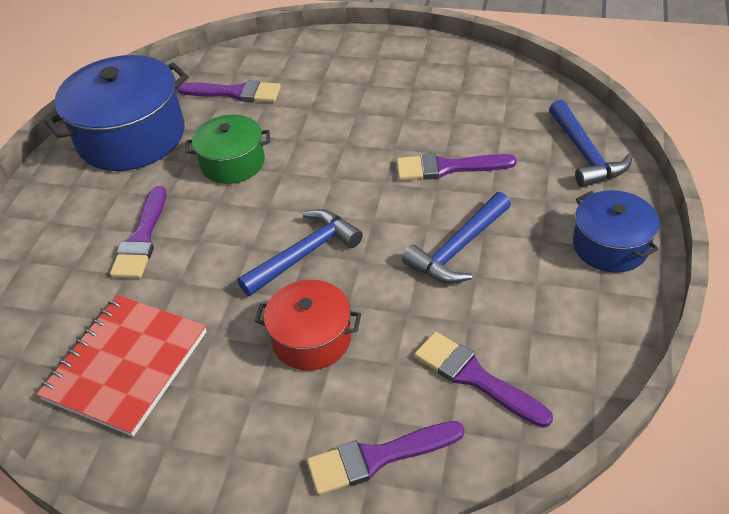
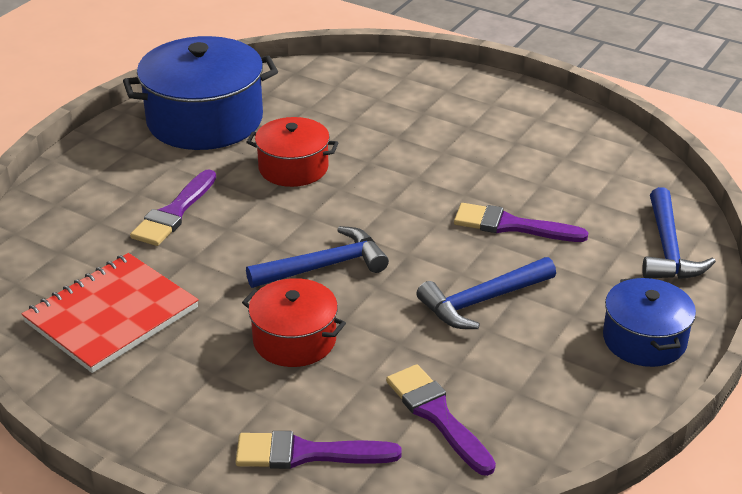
camera: 15 degrees right, 10 degrees down
purple brush [177,80,281,102] -> none
green pot [185,115,270,184] -> red pot [246,117,338,187]

